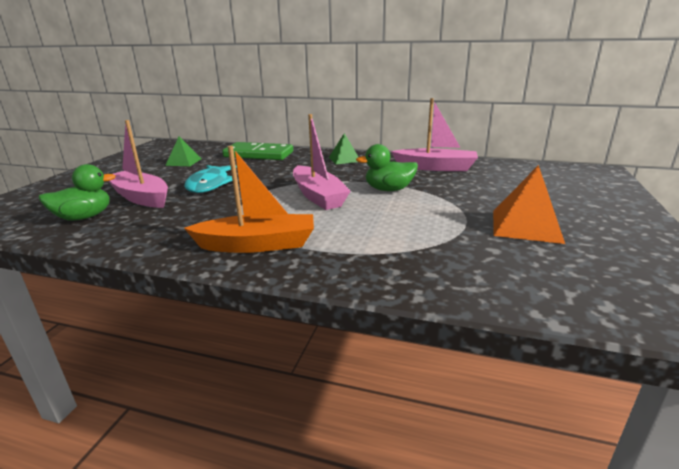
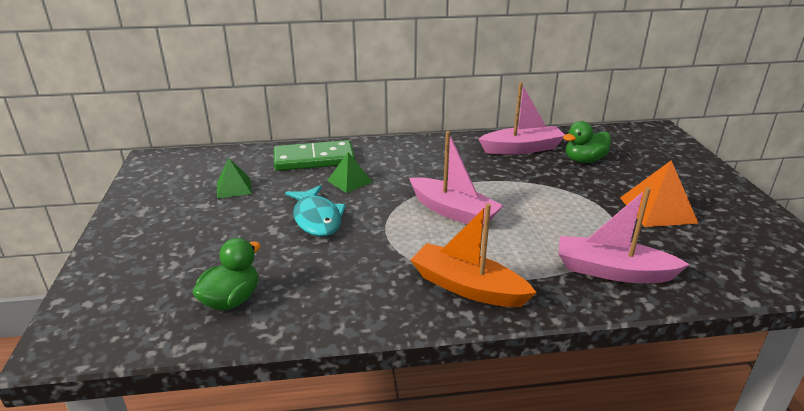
camera: 25 degrees left, 5 degrees up
pink boat [108,120,168,208] -> pink boat moved to [559,187,690,283]
orange boat [184,146,314,253] -> orange boat turned 120 degrees counterclockwise [410,203,537,307]
green pyramid [329,133,358,165] -> green pyramid moved to [327,152,372,193]
green duck [356,144,418,191] -> green duck moved to [563,121,611,163]

